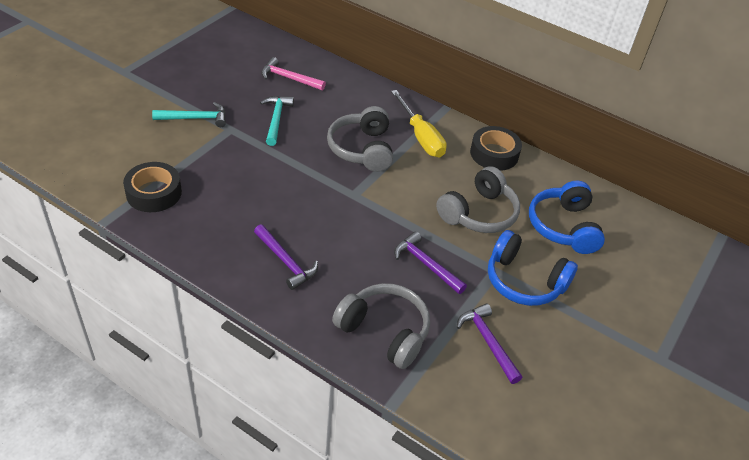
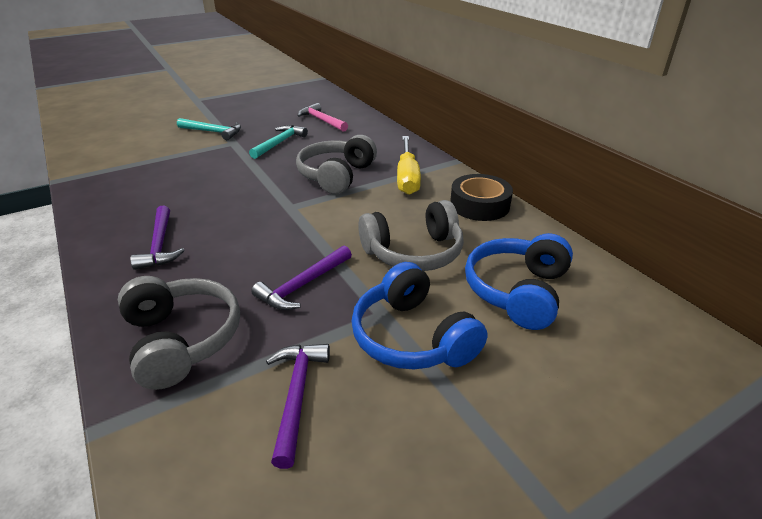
camera: 30 degrees right, 10 degrees down
black tape [123,162,182,212] -> none
purple hammer [394,231,467,294] -> purple hammer turned 120 degrees counterclockwise [251,245,352,310]

